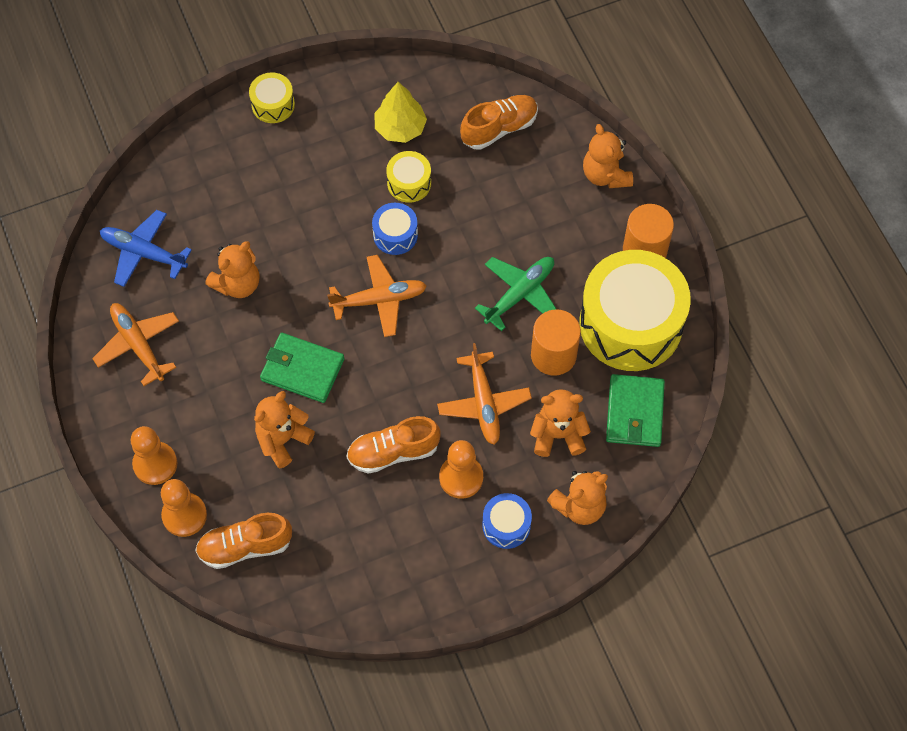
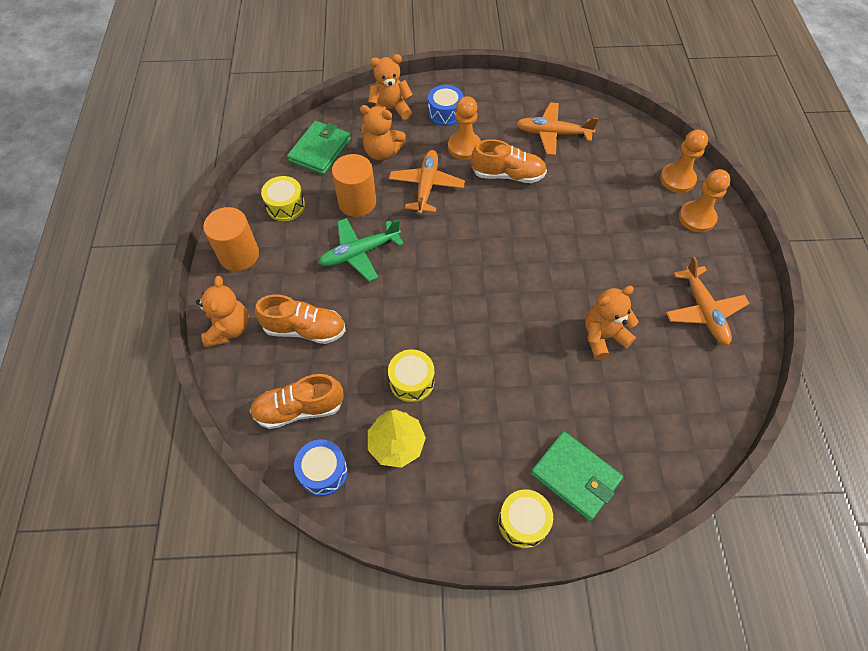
camera: 160 degrees left, 5 degrees down
blue plane [100,210,192,287] -> none
orange shoe [195,513,292,569] -> orange shoe moved to [255,295,346,344]
orange teddy bear [254,391,315,468] -> none
green wallet [260,333,345,403] -> green wallet moved to [531,431,623,521]
orange plane [327,255,427,337] -> orange plane moved to [516,102,599,155]
blue drum [372,203,418,255] -> blue drum moved to [294,440,348,496]
yellow drum [580,250,691,371] -> yellow drum [261,176,305,221], size x0.44

